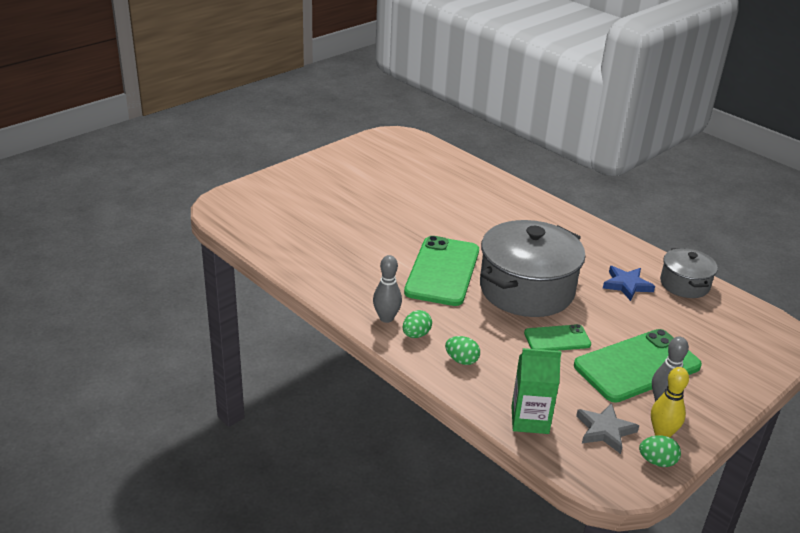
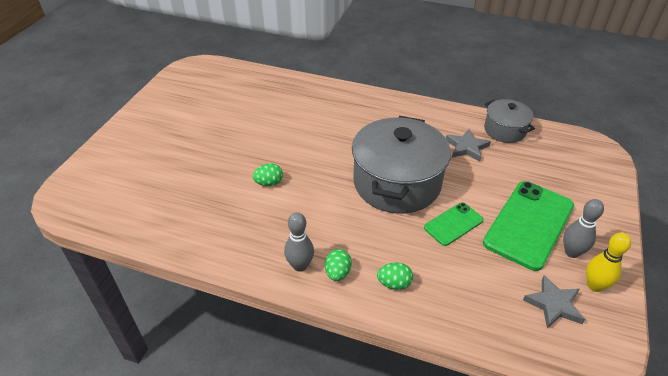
camera: 25 degrees left, 10 degrees up
green phone [404,236,479,306] -> none
green carton [511,348,562,434] -> none
blue star [603,266,655,301] -> grey star [446,129,491,162]
green egg [639,436,681,467] -> green egg moved to [253,163,283,186]

